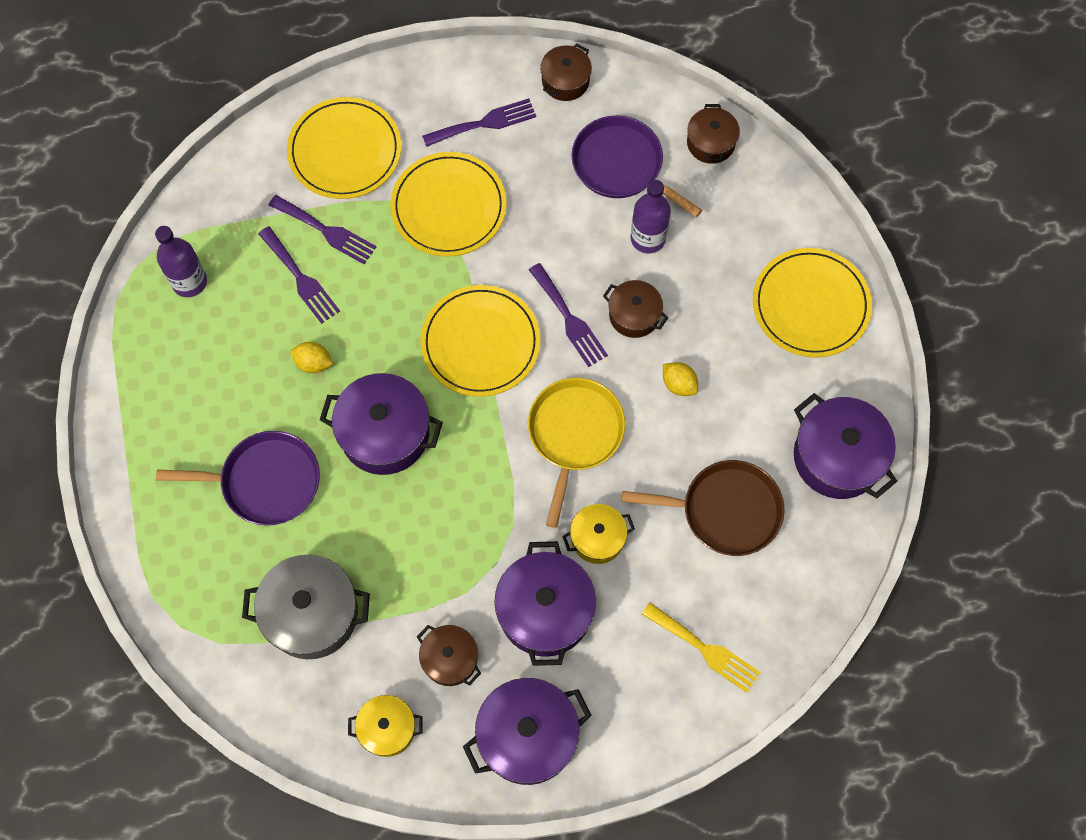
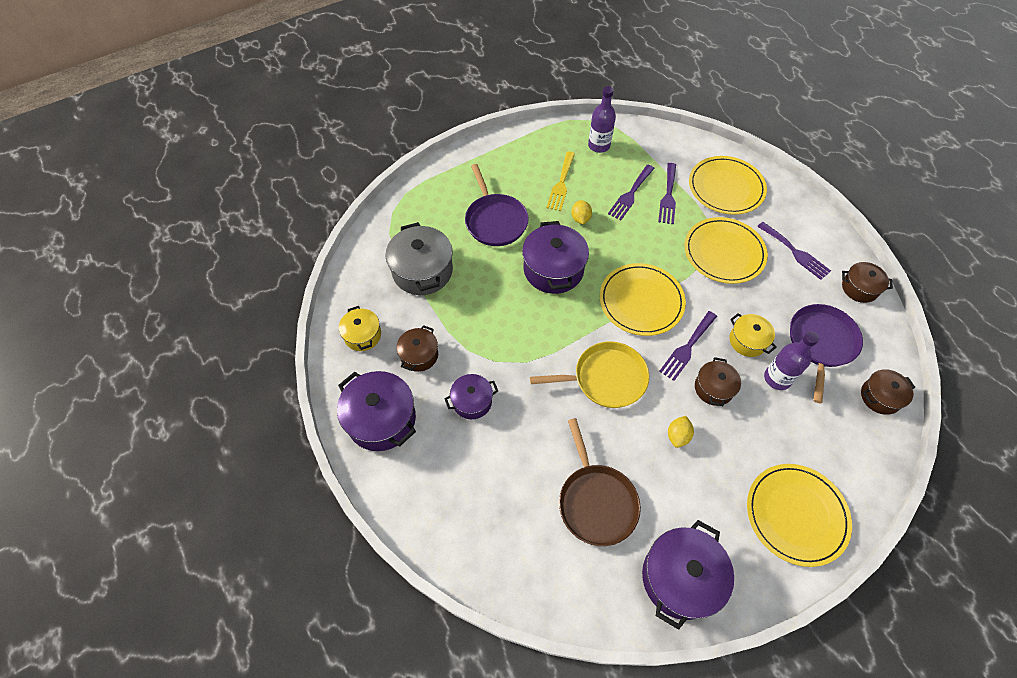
camera: 70 degrees right, 10 degrees down
purple pot [494,541,596,666] -> purple pot [444,374,498,419], size x0.58
yellow pot [562,504,635,564] -> yellow pot moved to [729,313,777,357]
yellow fork [642,602,761,693] -> yellow fork moved to [546,151,575,211]

